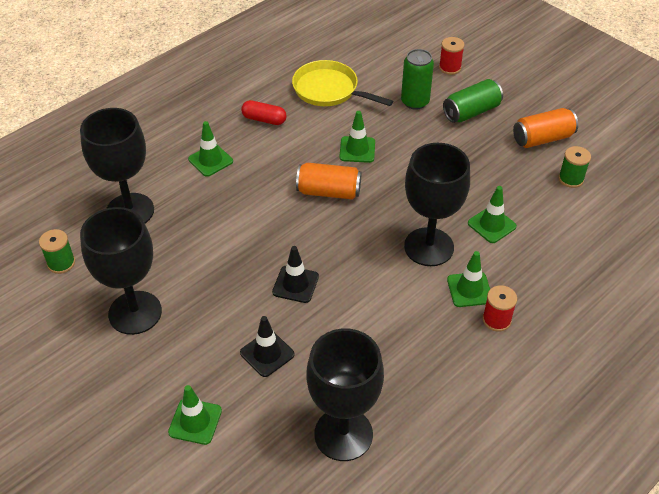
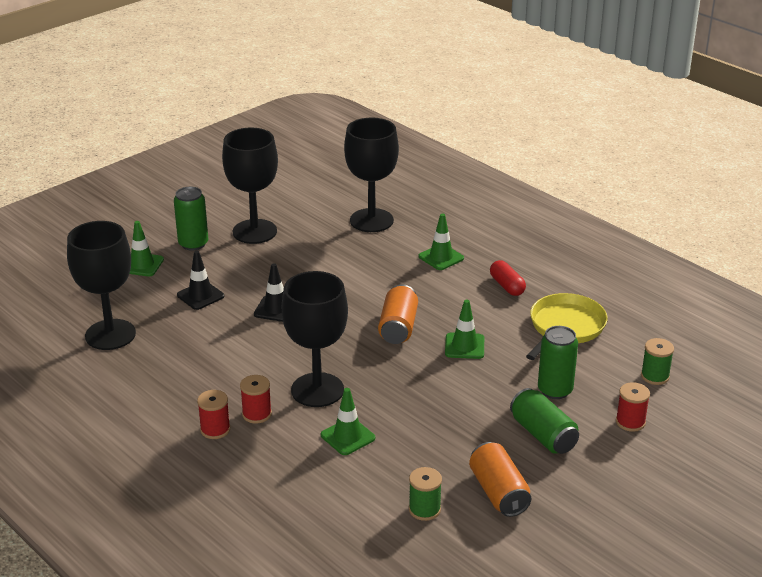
camera: 90 degrees right, 15 degrees down
green spool [39,229,75,274] -> green spool moved to [641,338,674,385]
red capsule [241,100,287,125] -> red capsule turned 45 degrees counterclockwise [490,260,526,296]
green traffic cone [447,251,490,307] -> red spool [240,375,272,424]
none -> green can [174,187,208,251]

